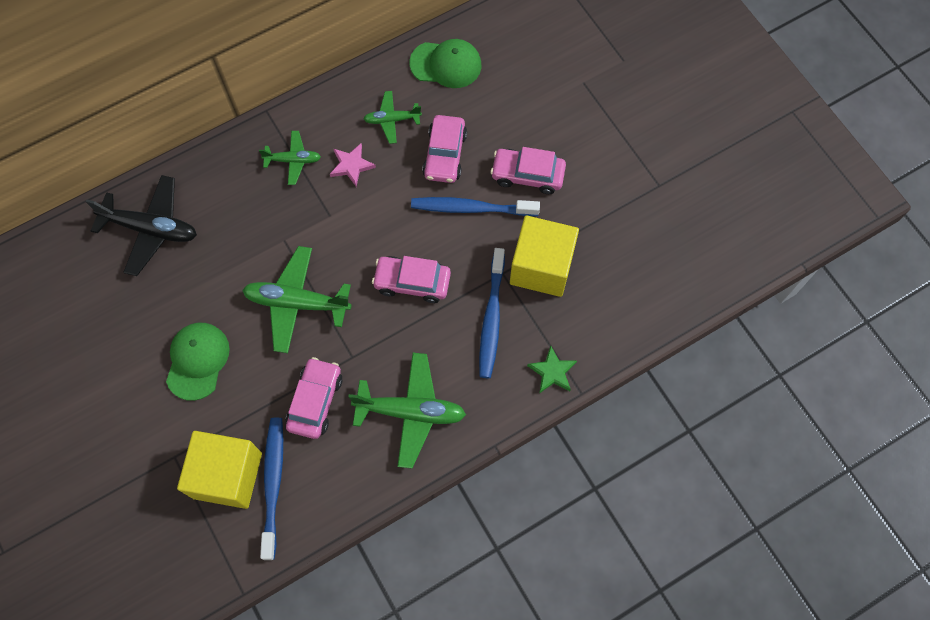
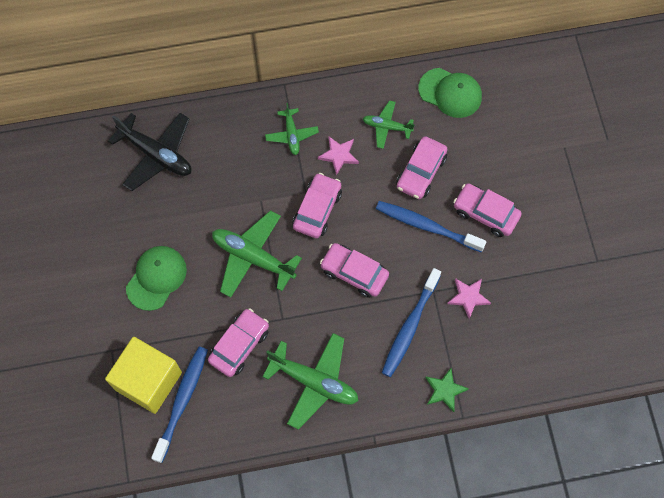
camera: 20 degrees right, 0 degrees up
green plane [259,131,321,185] -> green plane turned 60 degrees clockwise [265,103,319,155]
yellow cube [510,215,579,297] -> pink star [447,278,491,319]
none -> pink car [293,173,342,238]

